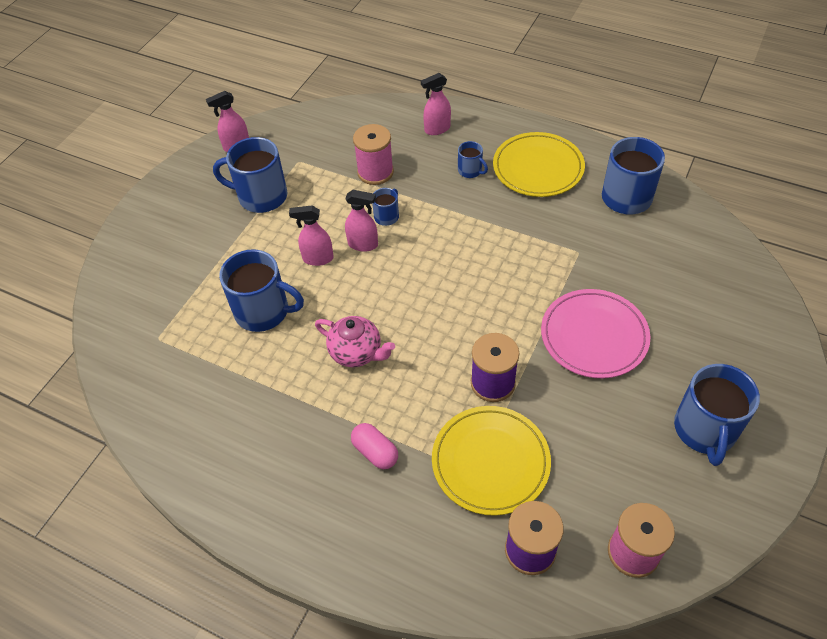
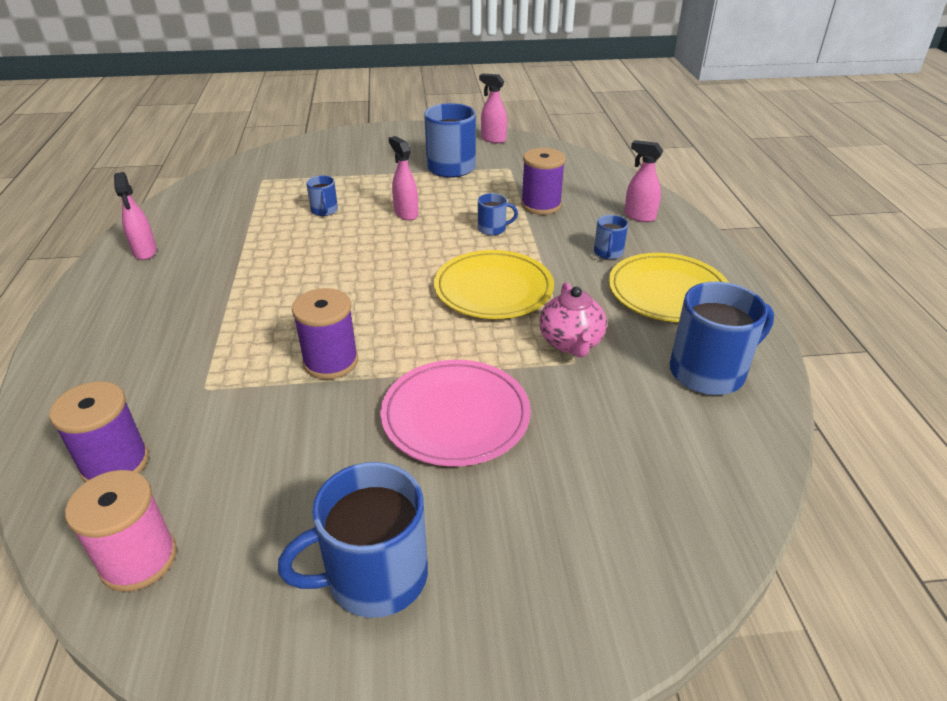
camera: 55 degrees right, 15 degrees down
blue mug [219,249,304,332] -> blue mug [306,176,338,216], size x0.50
pink teapot [315,316,395,367] -> pink teapot moved to [539,282,607,357]
pink spray bottle [345,190,378,252] -> pink spray bottle moved to [114,172,157,260]
pink capsule [351,423,398,469] -> none
pink spool [353,124,394,185] -> purple spool [521,148,566,215]
yellow plate [432,406,551,516] -> yellow plate moved to [434,250,554,319]

